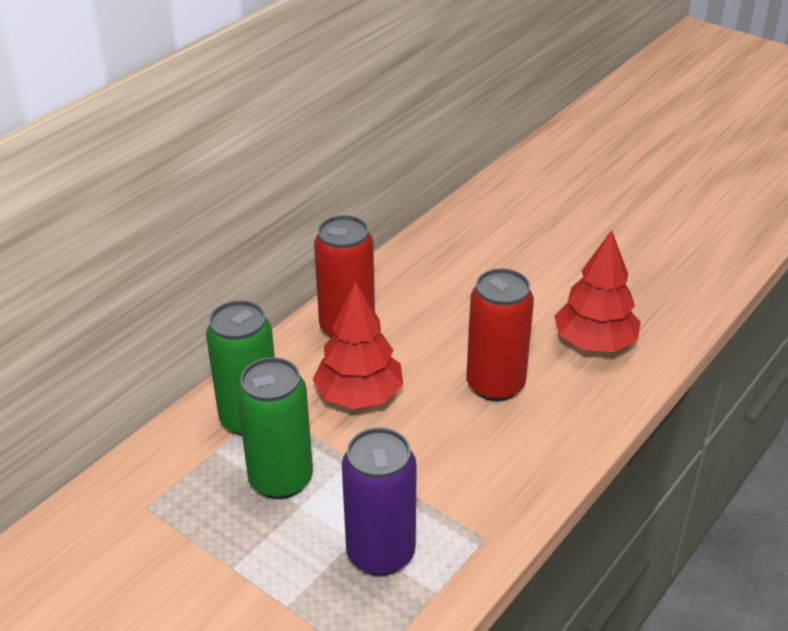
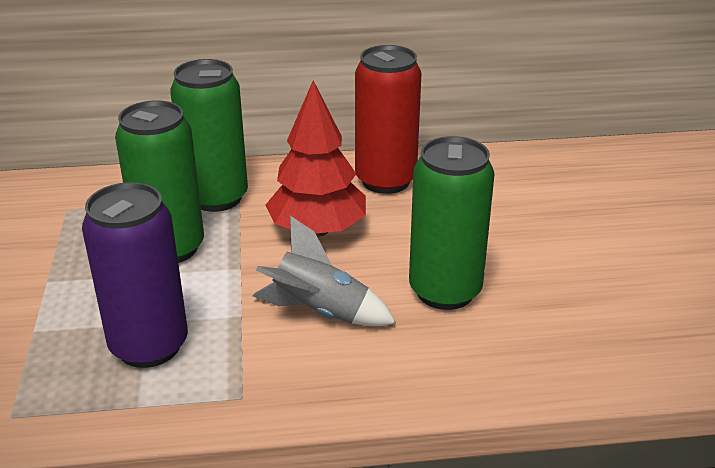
camera: 45 degrees right, 5 degrees down
red can [466,268,534,402] -> green can [409,136,495,310]
red tree [554,230,641,352] -> none
none -> grey rocket [253,216,396,327]

